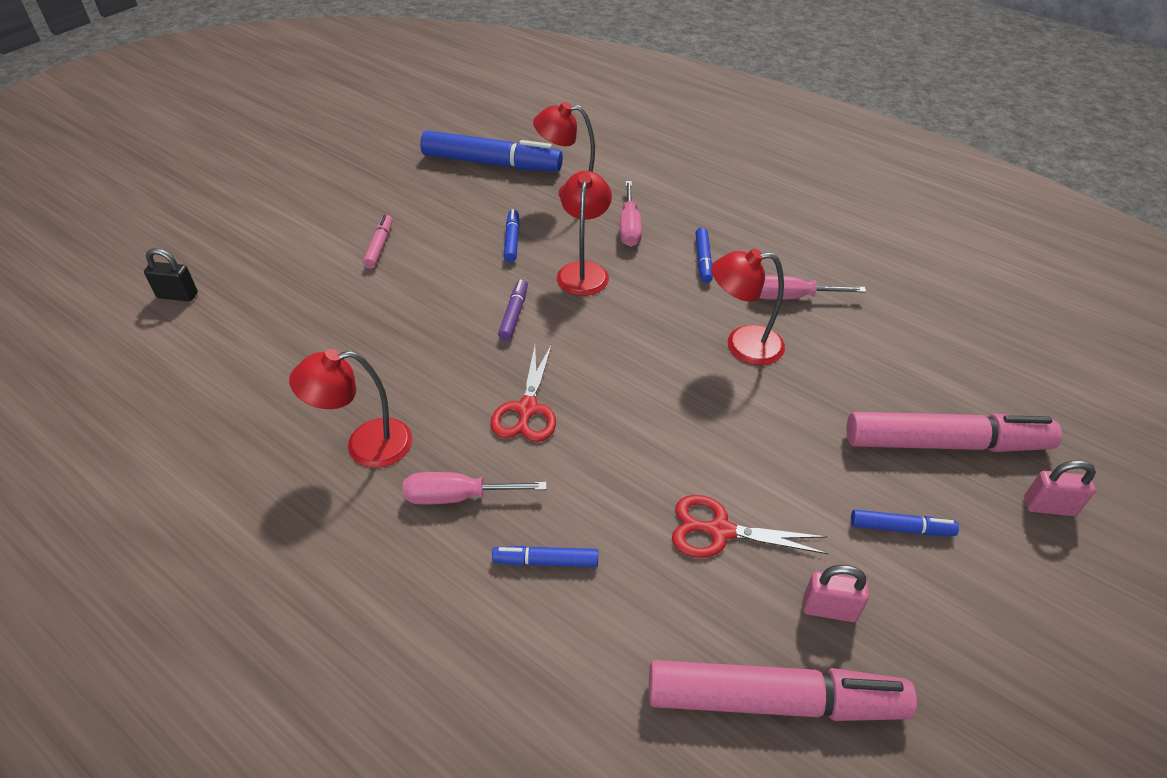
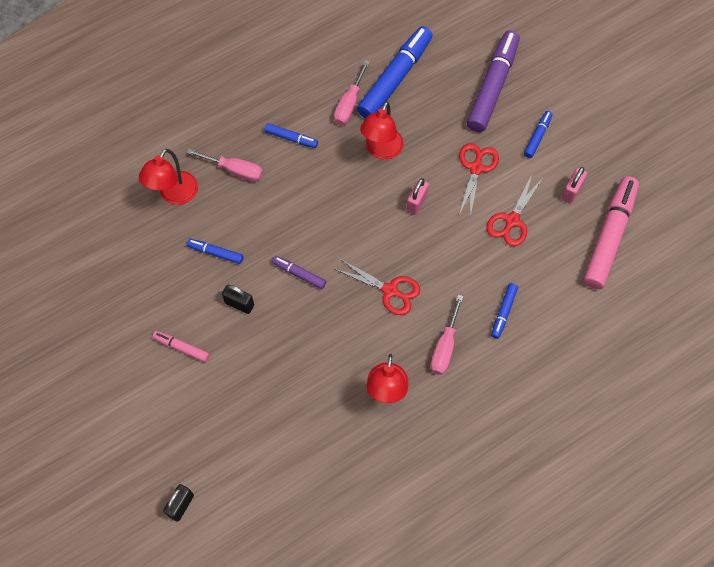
camera: 70 degrees left, 20 degrees up
blue marker [420,130,563,171] -> blue marker moved to [357,26,433,119]
red lamp [557,171,612,296] -> none
pink marker [846,412,1062,452] -> purple marker [467,30,520,132]
pink padlock [1024,460,1096,516] -> pink padlock moved to [406,178,429,215]
none -> black padlock [222,285,254,314]
none -> red scissors [459,143,499,217]

